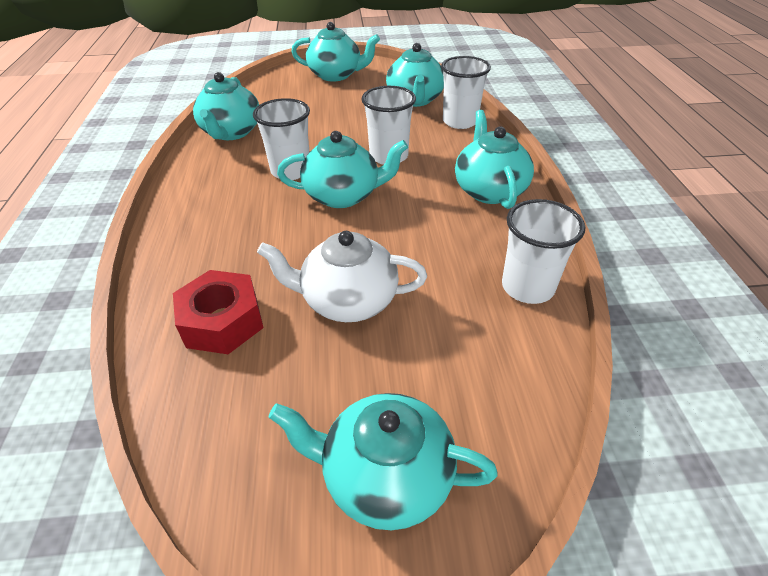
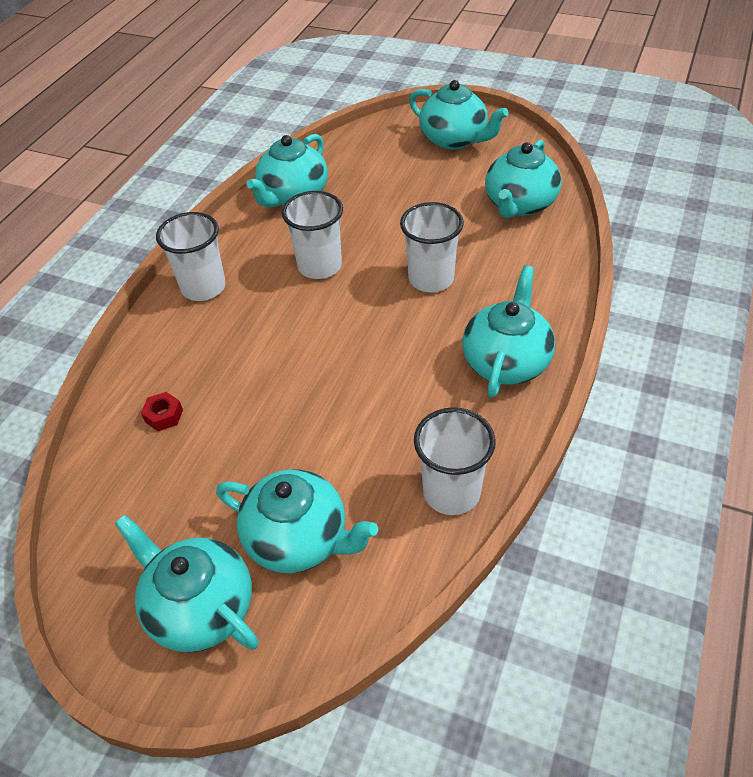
camera: 30 degrees right, 5 degrees up
red nut [173,270,264,354] -> red nut [141,392,183,431], size x0.48
white teapot [257,231,427,322] -> none
turquoise teapot [277,131,408,208] -> turquoise teapot moved to [216,469,378,573]
white cup [441,56,491,129] -> white cup moved to [156,212,226,301]

